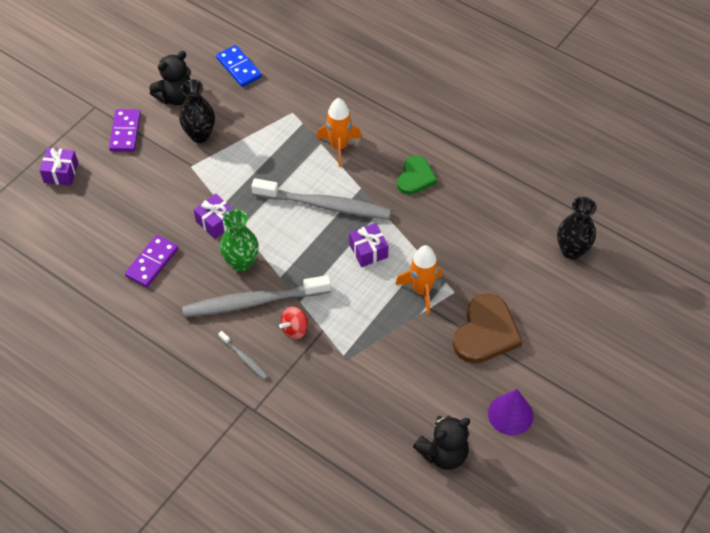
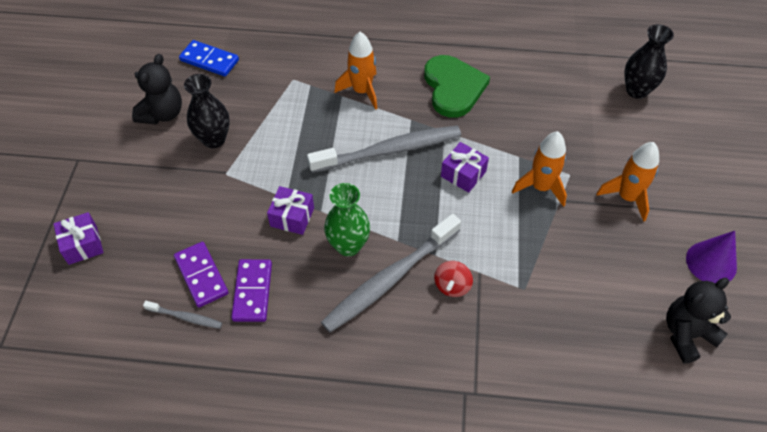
camera: 30 degrees left, 0 degrees up
purple domino [109,109,141,152] -> purple domino moved to [174,242,228,308]
grey toothbrush [218,331,268,380] -> grey toothbrush moved to [143,301,222,329]
green heart [397,155,437,195] -> green heart [424,55,490,118], size x1.55
black teddy bear [413,416,470,470] -> black teddy bear turned 150 degrees counterclockwise [666,278,731,364]
brown heart [453,293,523,363] -> orange rocket [596,142,659,222]

